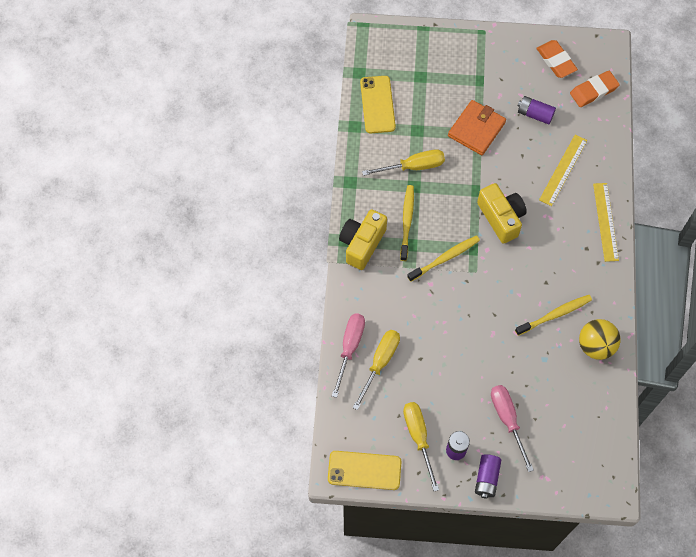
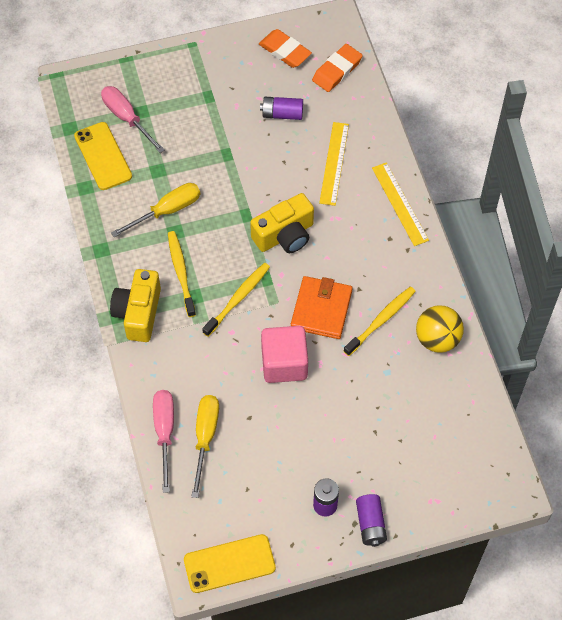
camera: 20 degrees left, 5 degrees down
yellow screwdriver [403,402,439,491] -> none
orange wallet [448,100,506,155] -> orange wallet moved to [291,276,353,339]
yellow camera [477,183,527,244] -> yellow camera turned 105 degrees clockwise [250,193,314,253]
pink screwdriver [491,385,534,472] -> pink screwdriver moved to [101,86,165,153]
none -> pink cube [261,326,308,383]

